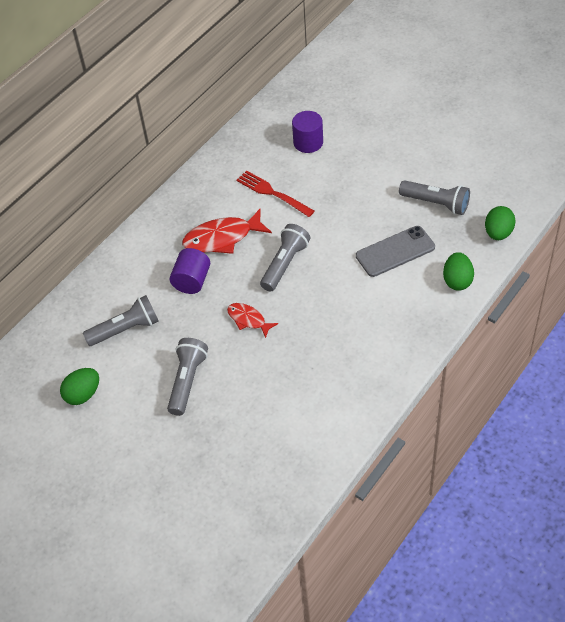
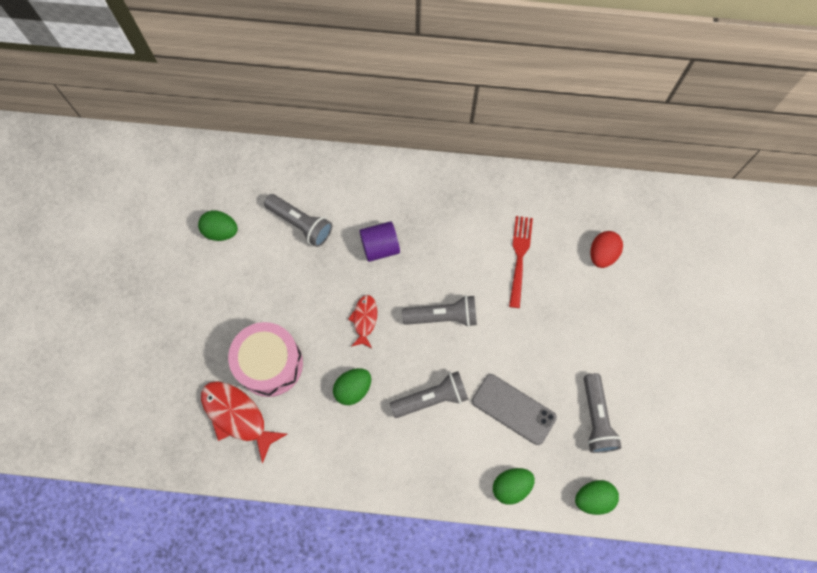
camera: 55 degrees right, 20 degrees up
grey flashlight [167,338,208,416] -> grey flashlight moved to [390,371,468,418]
red fish [182,209,272,254] -> red fish moved to [201,381,287,464]
purple cylinder [292,111,323,153] -> red egg [591,231,623,268]
none -> pink drum [228,322,303,397]
none -> green egg [333,368,371,405]

